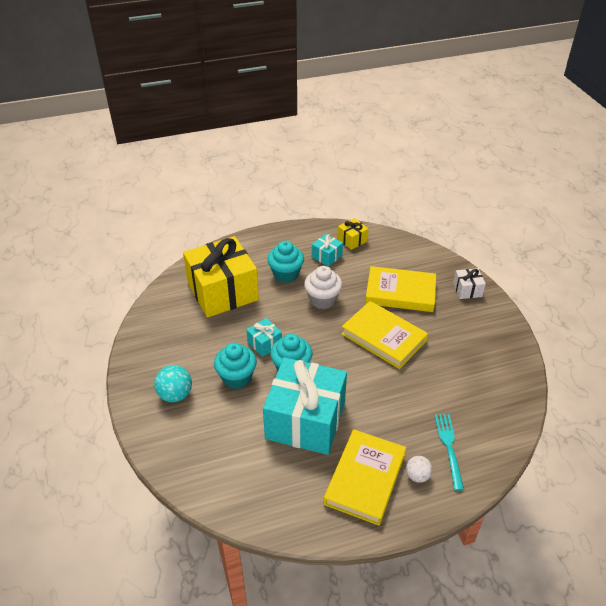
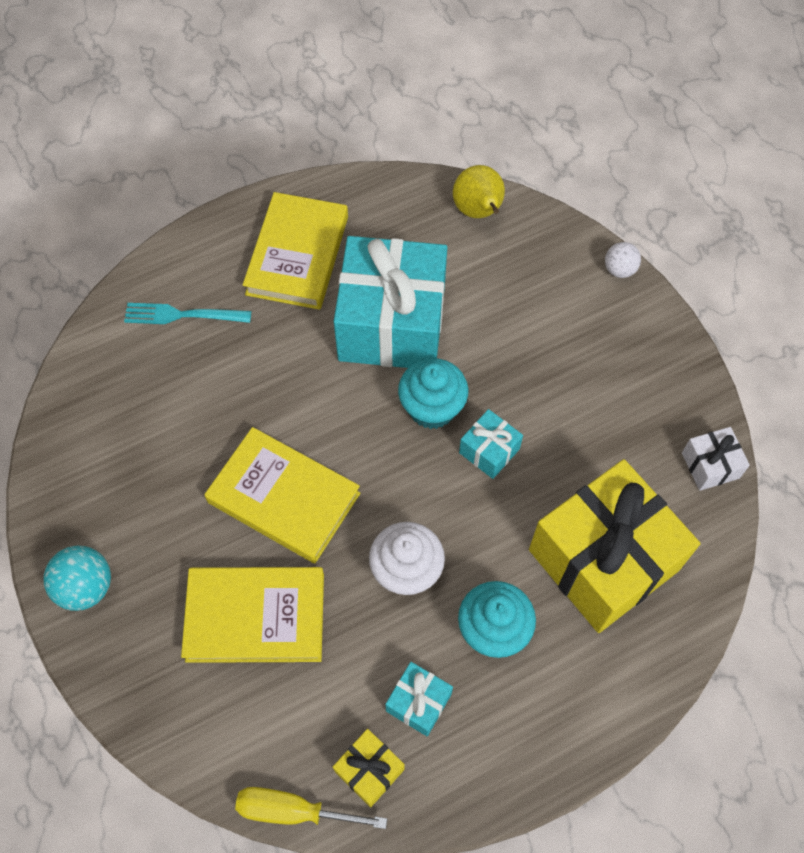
camera: 170 degrees right, 20 degrees up
turquoise ball [154,365,192,402] -> turquoise ball moved to [44,546,111,611]
turquoise cupcake [214,343,257,389] -> none
white ball [406,456,432,483] -> white ball moved to [605,242,641,278]
turquoise fork [435,414,464,491] -> turquoise fork turned 105 degrees clockwise [124,303,251,324]
white gift [453,268,486,299] -> white gift moved to [682,427,750,491]
none -> yellow screwdriver [235,787,387,829]
none -> yellow pear [453,165,505,218]

